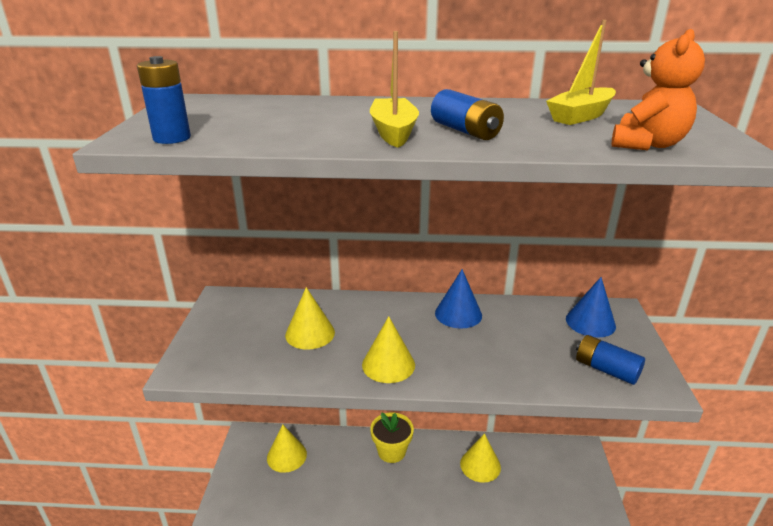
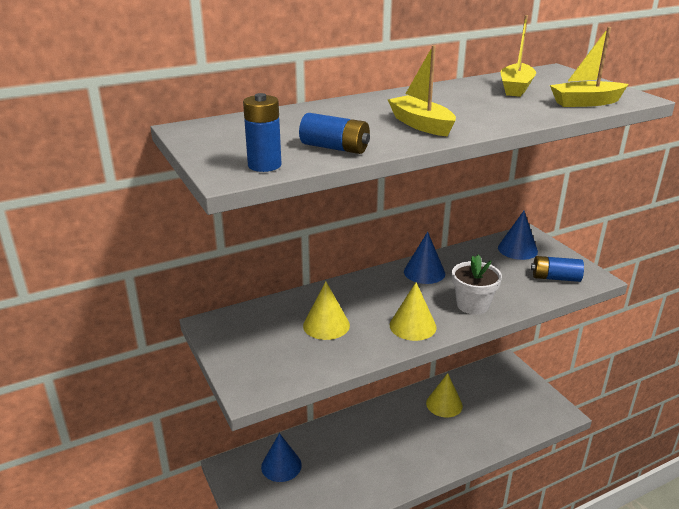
camera: 30 degrees left, 0 degrees up
yellow cone [267,424,307,473] -> blue cone [261,433,302,482]
yellow flower pot [370,412,414,463] -> none
blue battery [431,89,504,140] -> blue battery moved to [299,113,370,154]
orange teddy bear [611,29,705,150] -> yellow boat [550,27,629,107]
none -> white flower pot [452,254,502,315]

